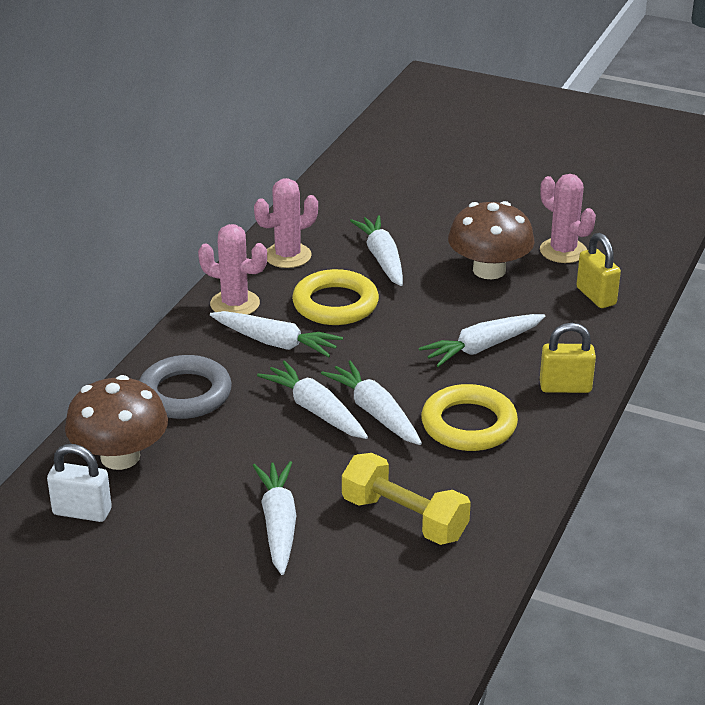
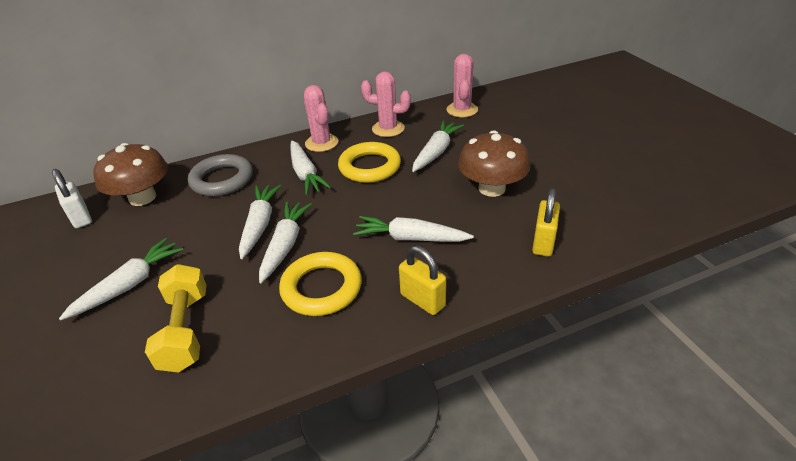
camera: 45 degrees right, 5 degrees up
pink cactus [540,174,596,263] -> pink cactus moved to [446,54,478,117]

